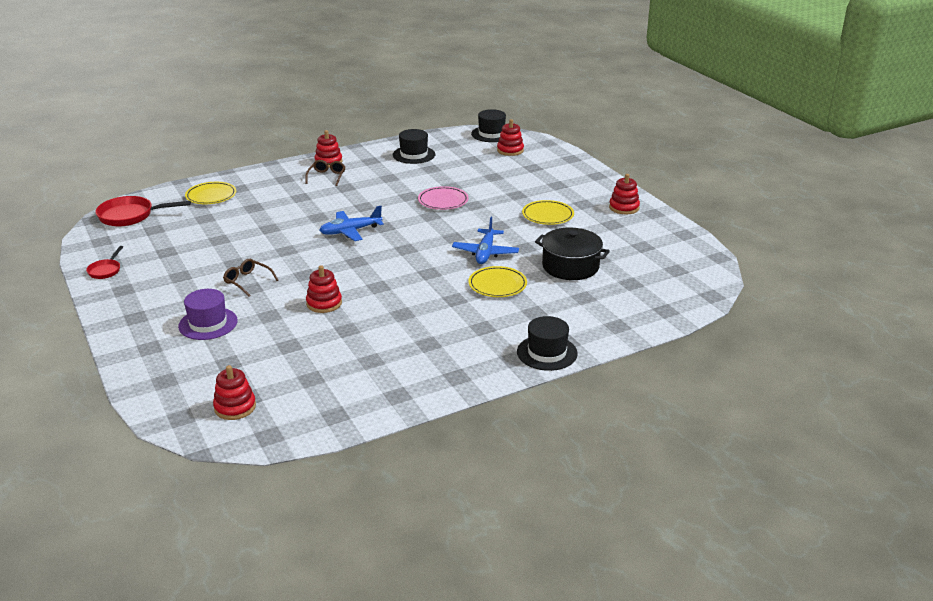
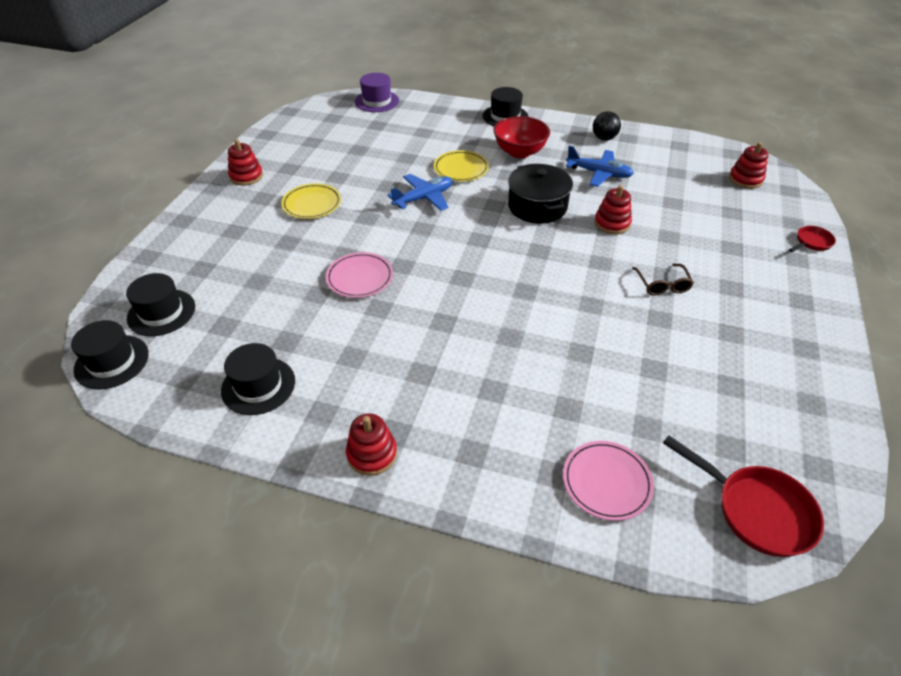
camera: 135 degrees left, 15 degrees up
red pan [86,246,123,279] -> red pan moved to [789,226,836,252]
purple hat [178,289,238,340] -> purple hat moved to [355,73,399,112]
yellow plate [185,182,236,204] -> pink plate [563,441,654,521]
brown glasses [305,160,346,186] -> none
blue plane [319,206,384,241] -> blue plane moved to [566,146,634,187]
red stacking toy [497,119,524,156] -> black hat [126,273,195,336]
black pot [535,228,610,280] -> black pot moved to [508,164,573,224]
none -> red bowl [494,116,550,158]
none -> black ball [593,111,621,141]

